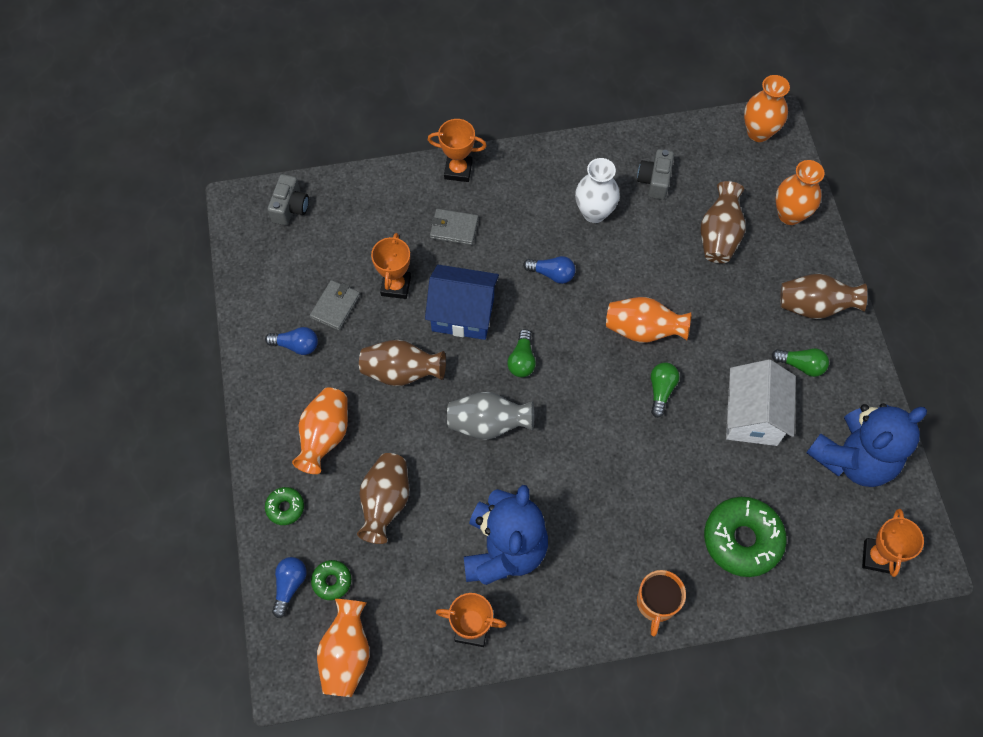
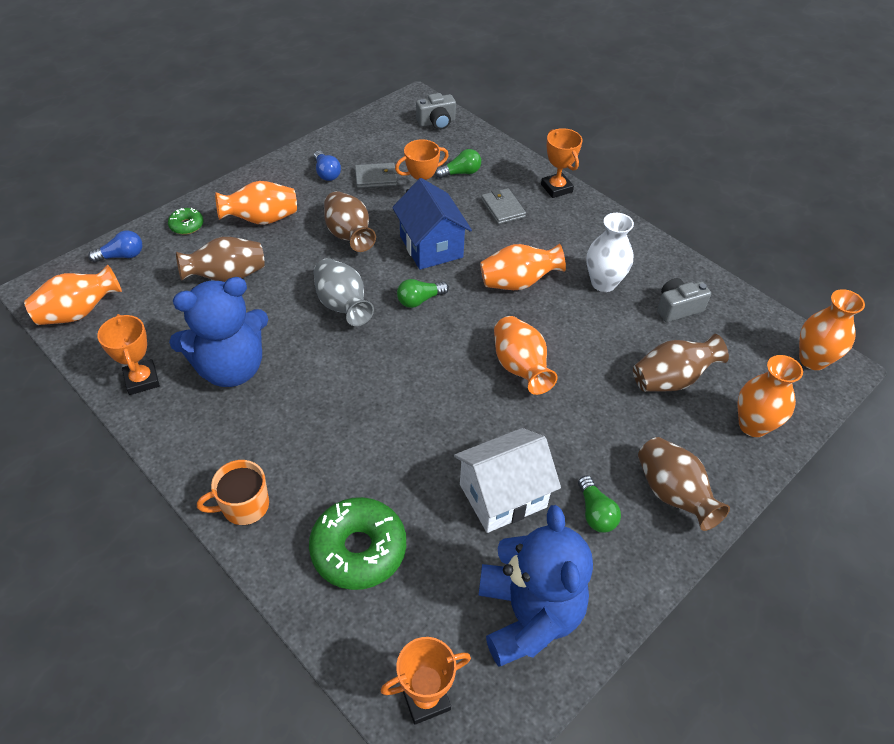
camera: 55 degrees right, 15 degrees down
green donut [311,560,351,600] -> none
blue light bulb [523,256,575,284] -> orange vase [480,244,566,290]
green light bulb [651,362,680,418] -> green light bulb moved to [435,149,481,178]
blue teddy bear [806,403,927,487] -> blue teddy bear turned 120 degrees counterclockwise [478,505,593,667]

